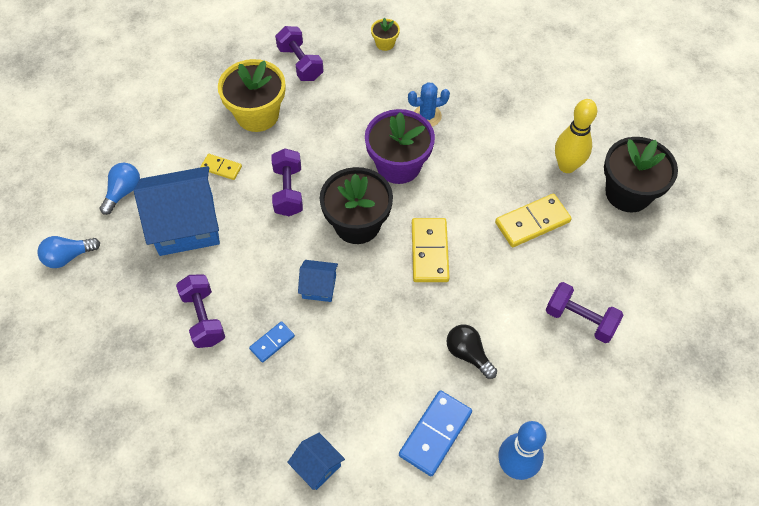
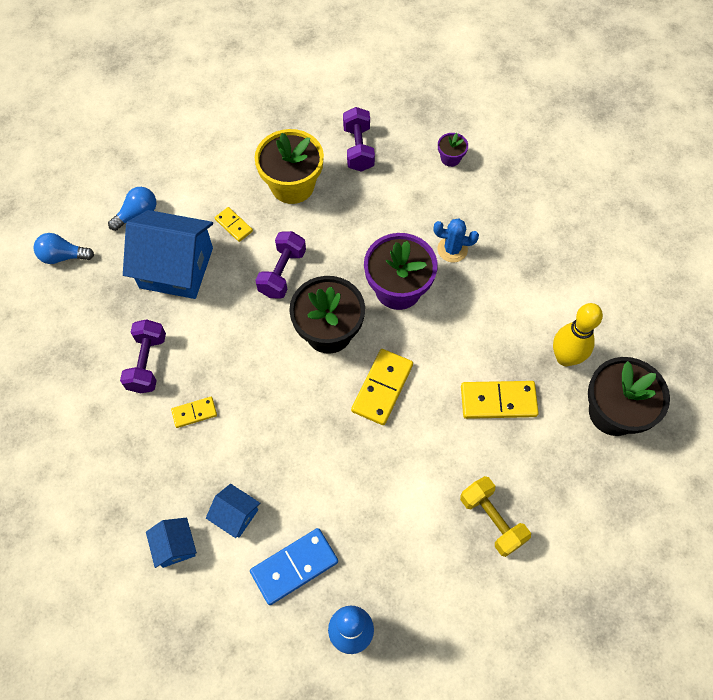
camera: 25 degrees right, 5 degrees up
blue domino [249,321,295,363] -> yellow domino [171,397,217,428]
blue house [298,260,338,302] -> blue house moved to [206,484,260,538]
yellow flower pot [371,18,400,51] -> purple flower pot [438,133,468,167]
black light bulb [446,324,497,379] -> none
purple dumbbell [546,282,623,343] -> yellow dumbbell [460,476,531,557]

